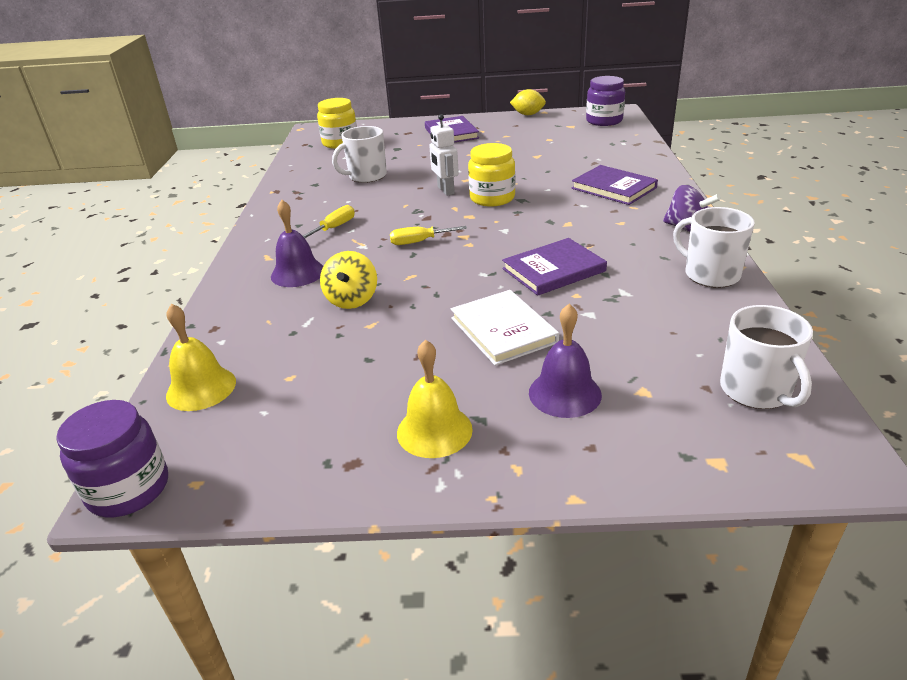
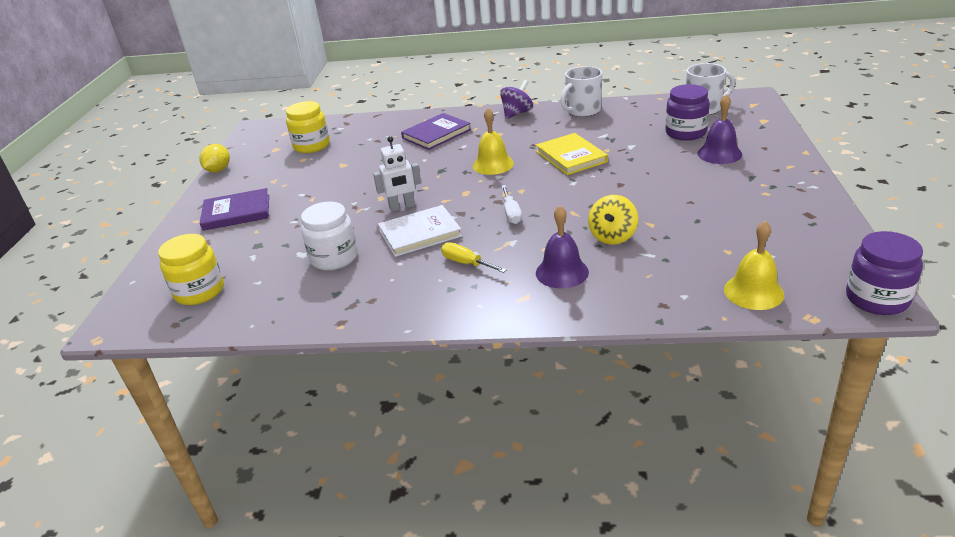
camera: 85 degrees left, 0 degrees up
yellow spinning top [320,251,377,309] -> yellow spinning top turned 105 degrees clockwise [588,195,638,244]
white mug [332,126,387,183] -> white jar [301,202,358,270]
yellow screwdriver [390,226,467,245] -> white screwdriver [501,185,522,224]
yellow bell [397,339,473,458] -> yellow bell moved to [473,108,514,175]
white book [451,290,559,366] -> white book moved to [378,205,462,257]
yellow jar [468,143,515,207] -> yellow jar moved to [286,101,330,153]
purple book [502,238,607,296] -> yellow book [536,133,608,175]
purple jar [586,76,625,126] -> purple jar moved to [665,84,710,141]

